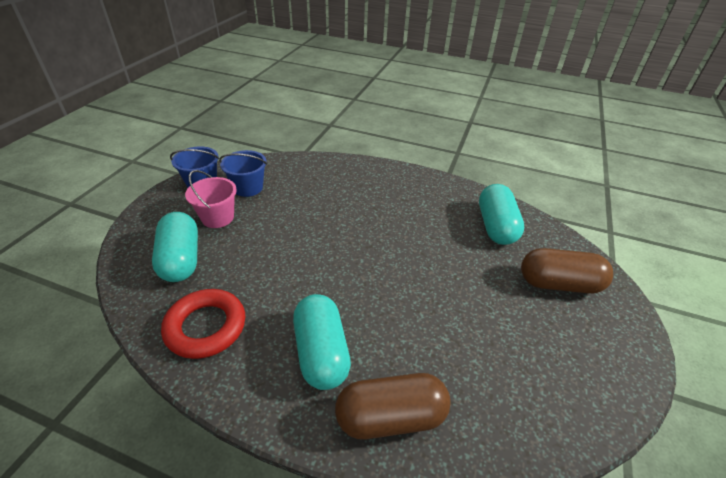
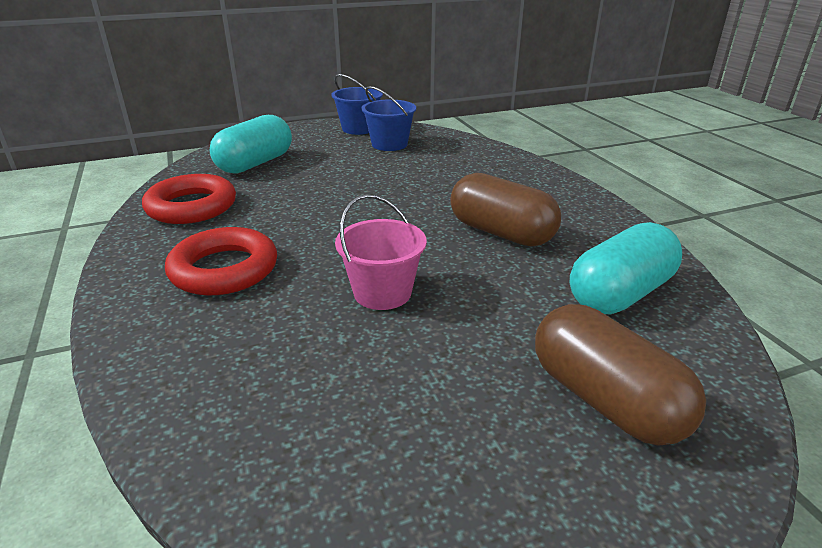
camera: 50 degrees right, 10 degrees down
pink bucket [185,170,237,228] -> pink bucket moved to [335,195,427,310]
turquoise capsule [293,294,351,390] -> red ring [165,227,277,295]
brown capsule [335,373,451,439] -> brown capsule moved to [450,173,561,246]

